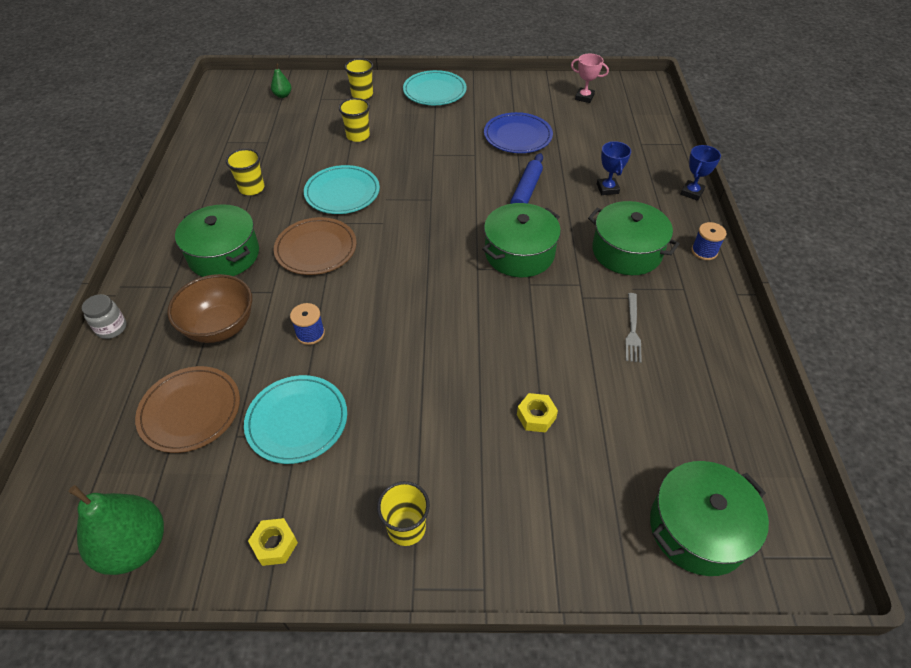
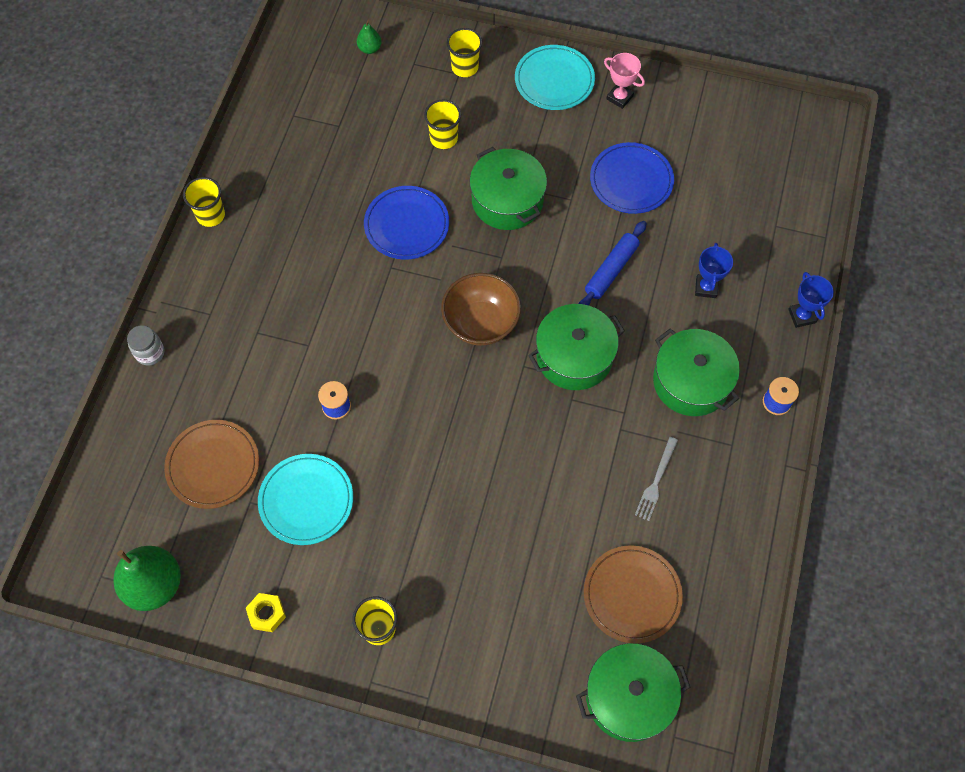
camera: 15 degrees right, 15 degrees up
brown bowl [167,274,252,343] -> brown bowl moved to [441,273,521,346]
green pot [175,204,259,277] -> green pot moved to [470,147,547,230]
yellow cup [226,149,264,195] -> yellow cup moved to [183,177,225,227]
brown plate [274,217,357,275] -> brown plate moved to [584,545,683,643]
turquoise plate [304,165,380,214] -> blue plate [364,186,449,260]
yellow nut [517,393,558,433] -> none
pink trophy [571,54,609,103] -> pink trophy moved to [604,53,645,109]
blue trophy [680,145,721,201] -> blue trophy turned 60 degrees counterclockwise [788,272,834,328]

